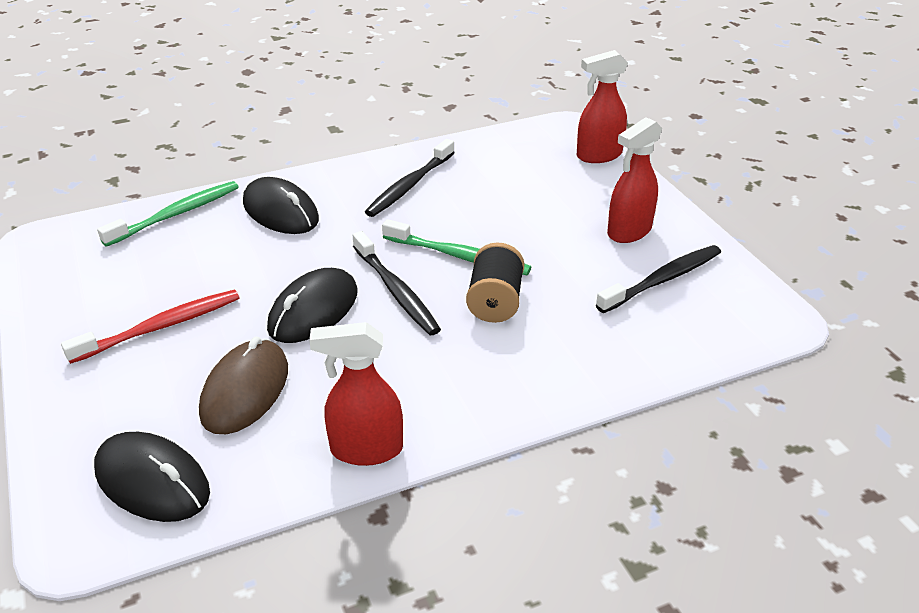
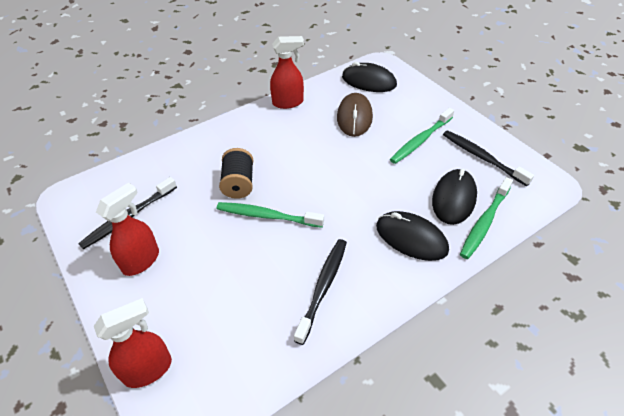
camera: 170 degrees right, 10 degrees up
red toothbrush [61,290,240,364] -> green toothbrush [390,108,454,164]
black mouse [267,268,357,343] -> black mouse moved to [432,168,477,225]
black toothbrush [353,231,441,335] -> black toothbrush moved to [443,130,534,186]

